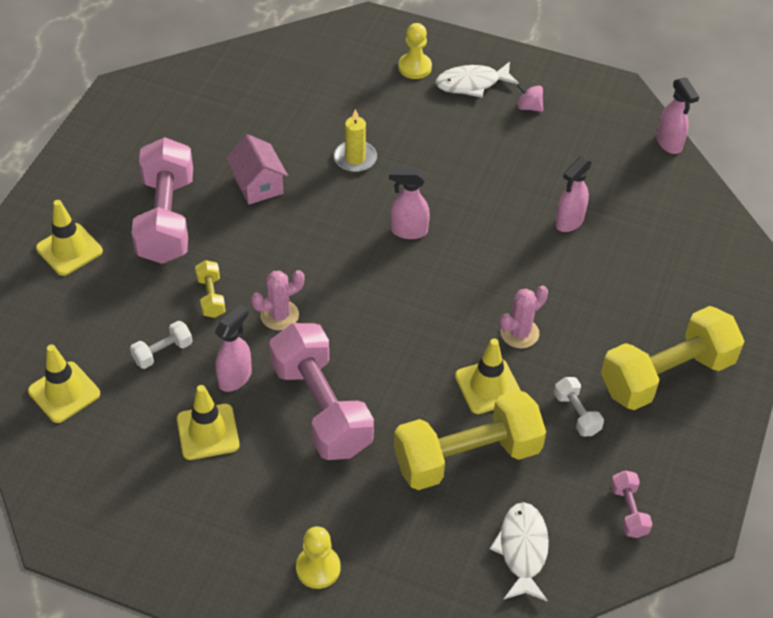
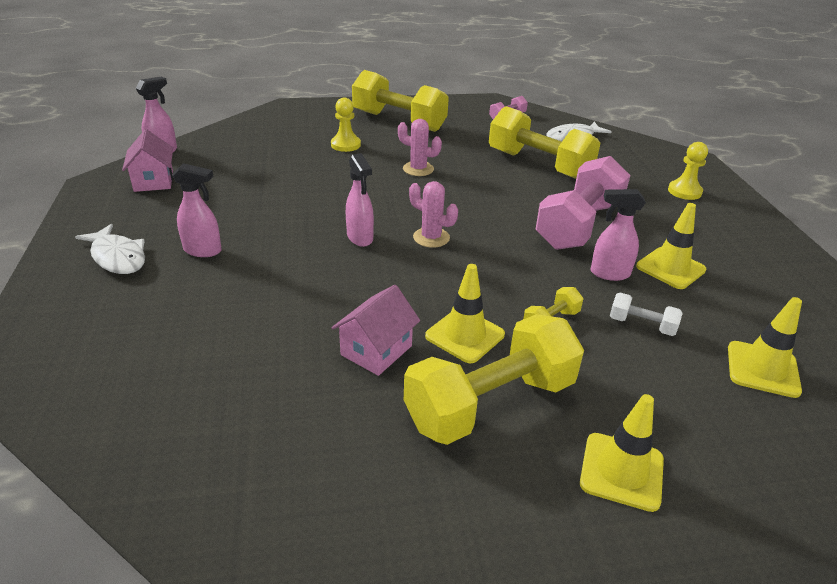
camera: 120 degrees left, 15 degrees down
pink dumbbell [131,137,193,264] -> yellow dumbbell [404,314,584,445]
pink cactus [251,270,304,330] -> pink cactus moved to [409,181,458,248]
yellow candle [334,109,377,172] -> none
yellow pawn [398,23,432,79] -> yellow pawn moved to [331,97,361,152]
yellow traffic cone [455,339,521,414] -> yellow traffic cone moved to [425,264,505,363]
pink spinning top [517,83,543,112] -> none
white dumbbell [554,377,604,437] -> none
pink spray bottle [555,157,592,232] -> pink spray bottle moved to [172,163,222,257]
none -> pink house [122,129,173,192]

